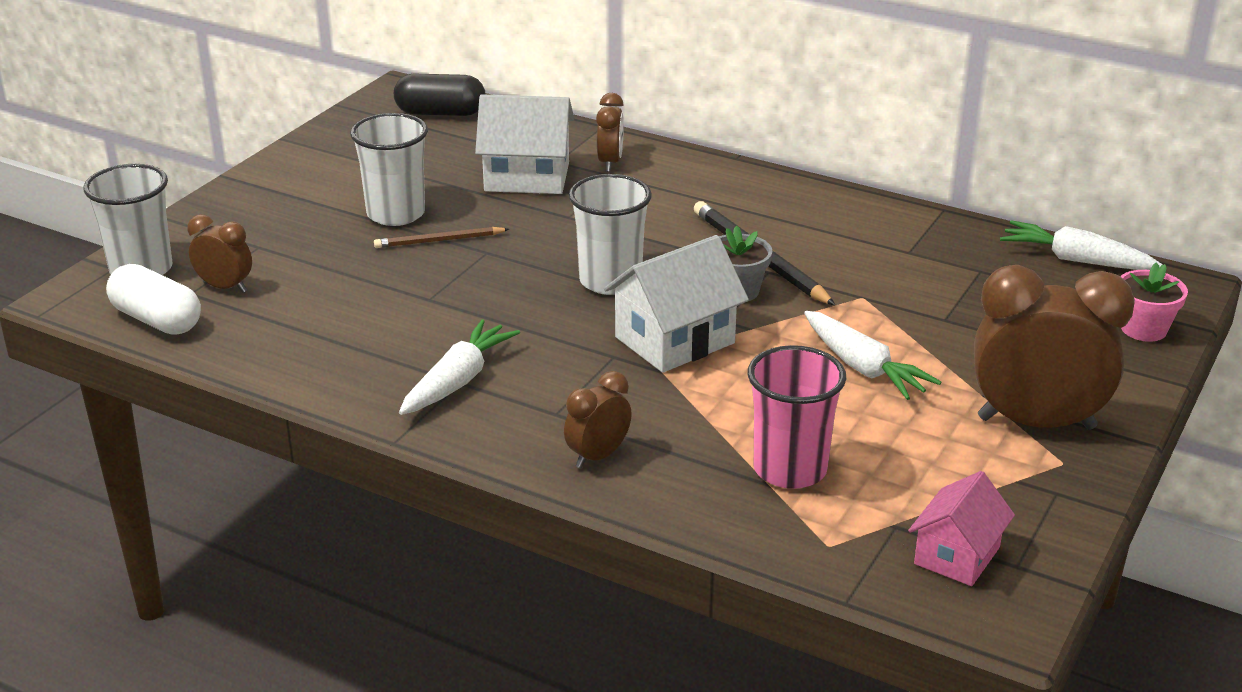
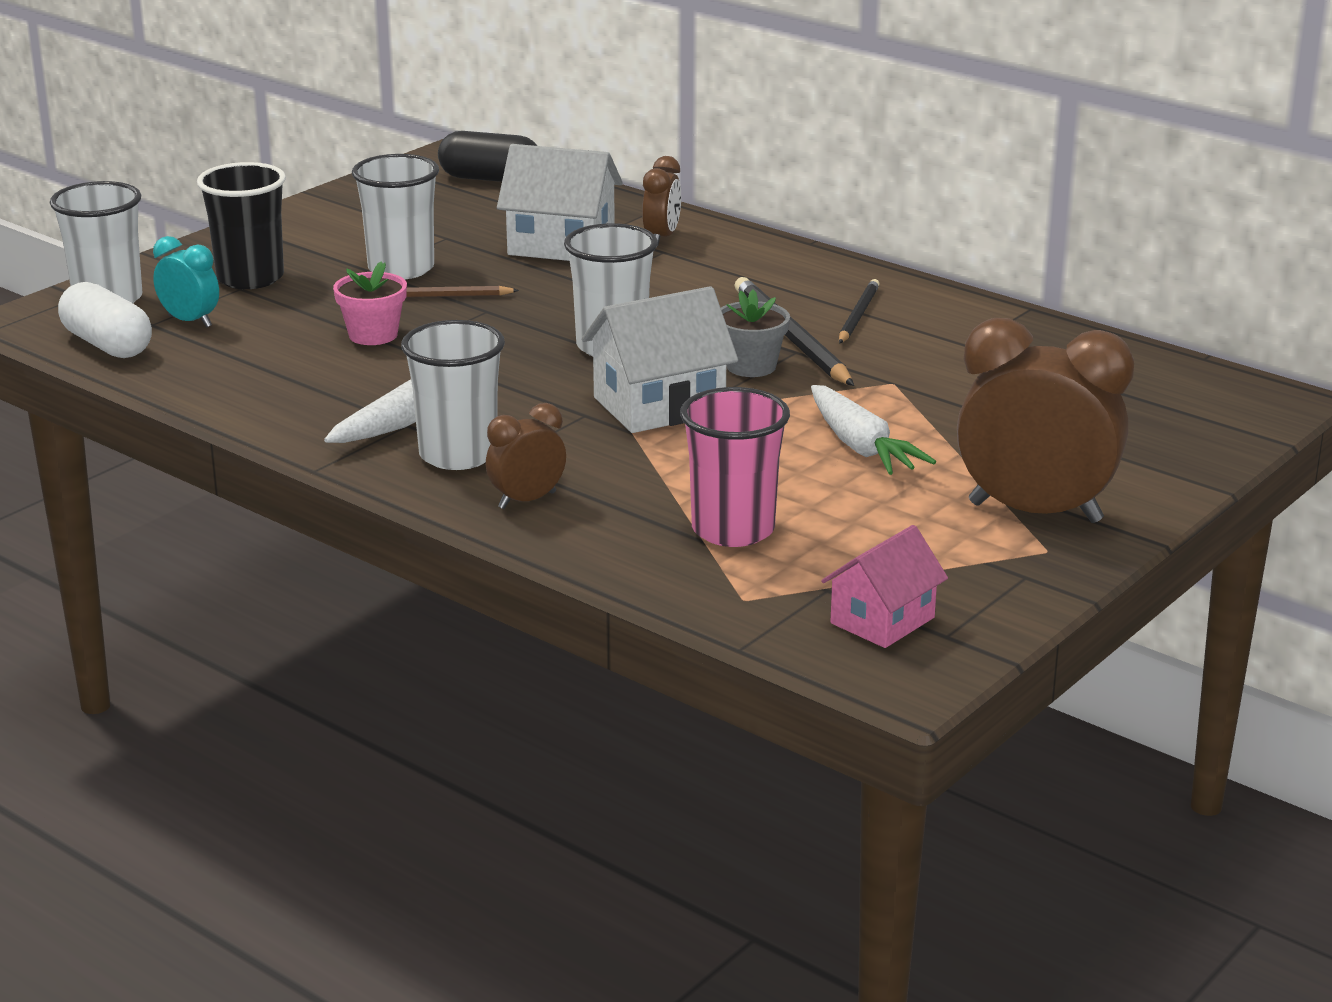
camera: 10 degrees right, 5 degrees down
brown clock [187,215,252,293] -> turquoise clock [153,236,219,327]
white carrot [1000,220,1163,270] -> none
pink flower pot [1120,262,1188,342] -> pink flower pot moved to [333,261,407,345]
none -> black cup [197,162,286,289]
none -> white cup [401,320,505,470]
none -> black pencil [839,279,880,344]

